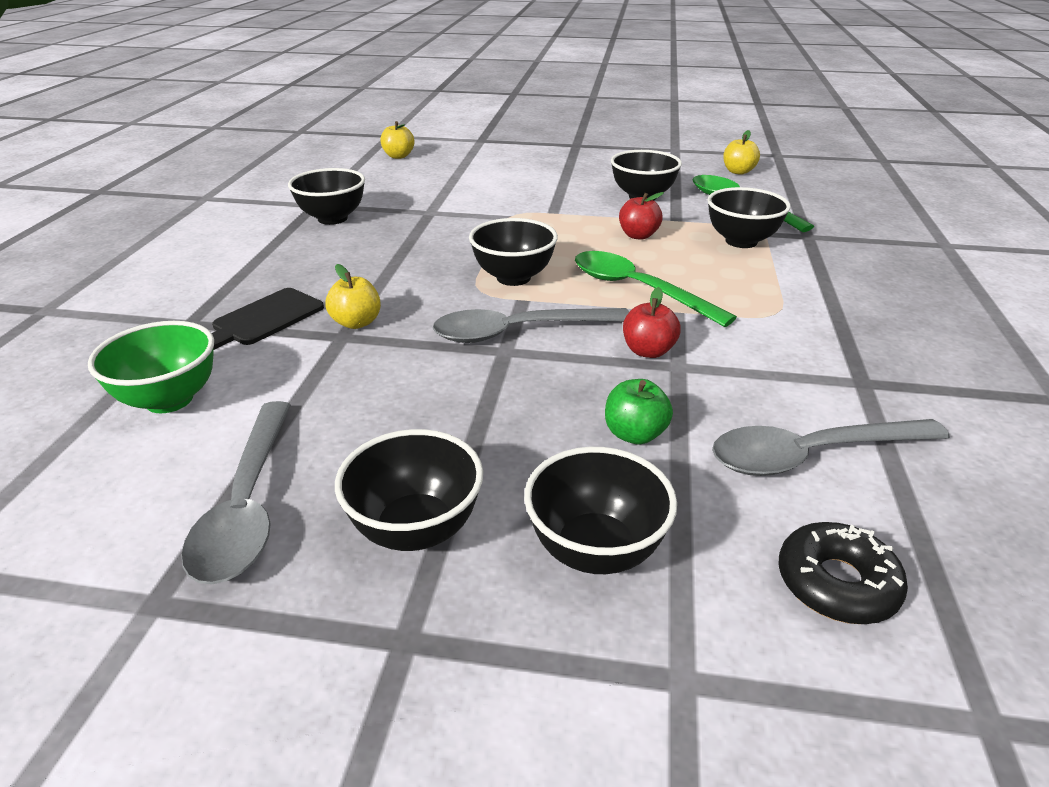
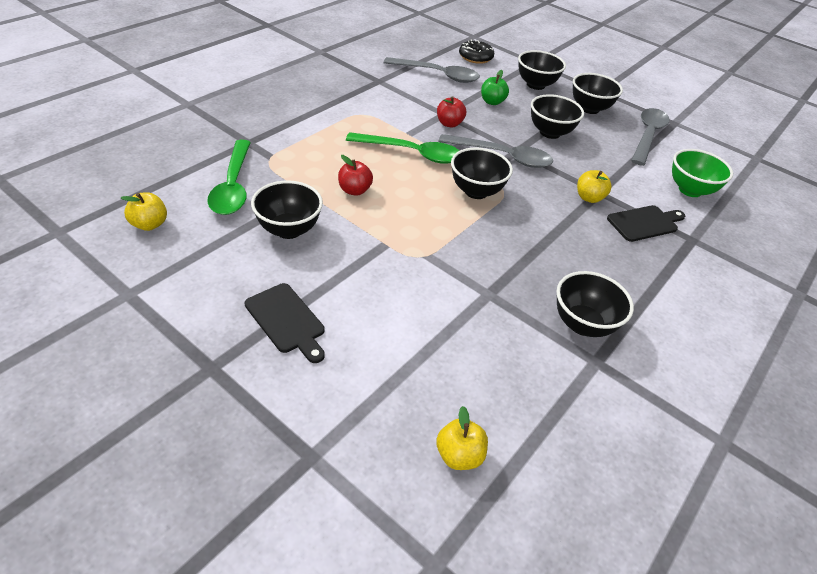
camera: 155 degrees left, 10 degrees up
green spoon [575,251,737,327] -> green spoon turned 60 degrees counterclockwise [346,132,459,164]
black bowl [707,187,790,248] -> black bowl moved to [531,94,584,139]
none -> black cutting board [245,283,325,363]

